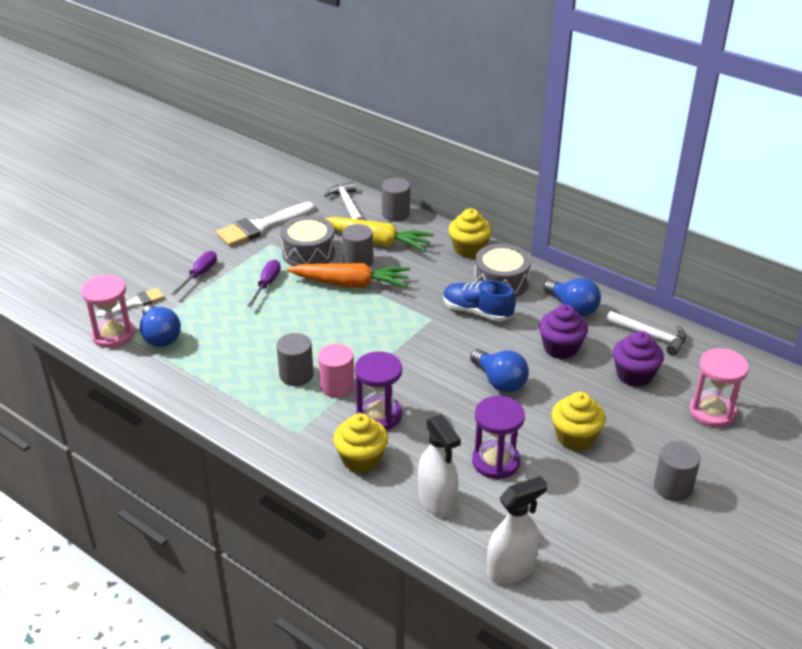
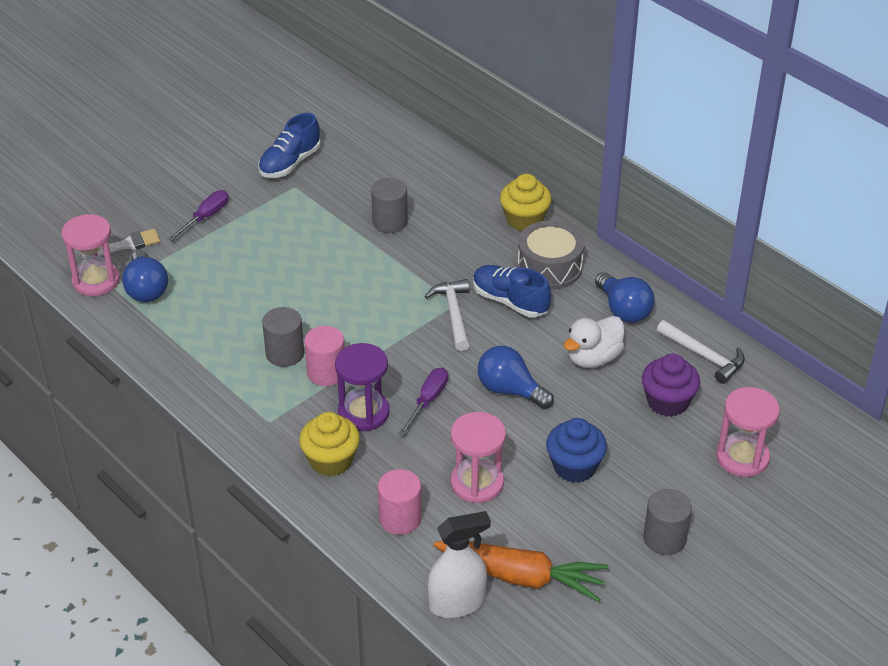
camera: 10 degrees right, 5 degrees up
white brush [216,202,315,247] -> blue shoe [258,113,321,178]
purple screwdriver [247,260,281,307] -> purple screwdriver moved to [399,368,448,436]
grey drum [280,216,335,266] -> none
orange carrot [287,263,410,288] -> orange carrot moved to [434,541,609,602]
white hammer [324,182,364,220] -> white hammer moved to [425,279,470,351]
yellow carrot [324,217,434,252] -> none
grey cylinder [382,178,410,222] -> none
white spray bottle [418,414,461,517] -> pink cylinder [378,469,422,535]
blue light bulb [470,349,529,393] -> blue light bulb turned 150 degrees clockwise [478,346,554,409]
purple hourglass [472,396,525,479] -> pink hourglass [451,412,506,503]
purple cupcake [539,305,588,359] -> white duck [564,316,625,368]
yellow cupcake [551,392,606,451] -> blue cupcake [546,418,607,483]

